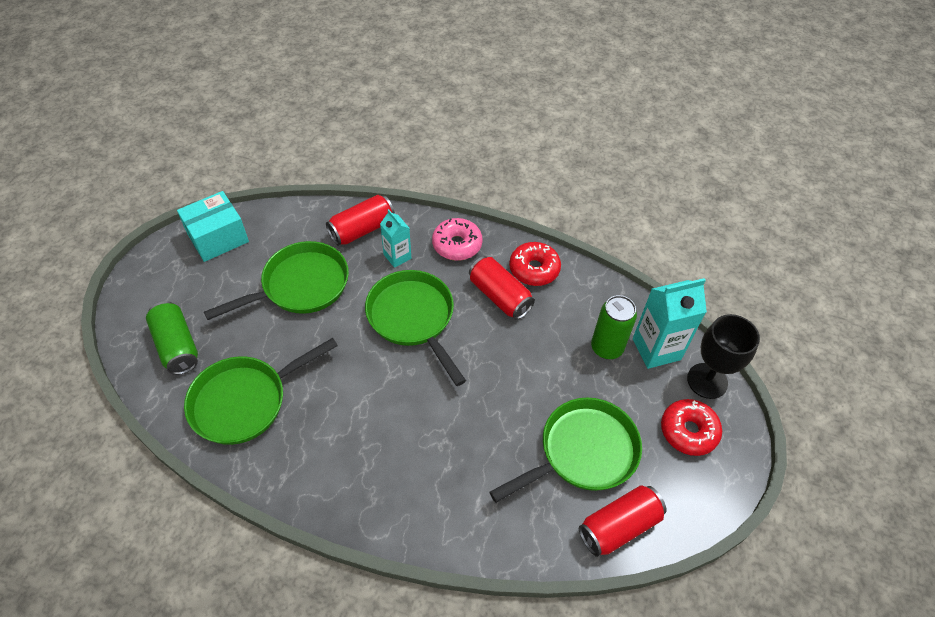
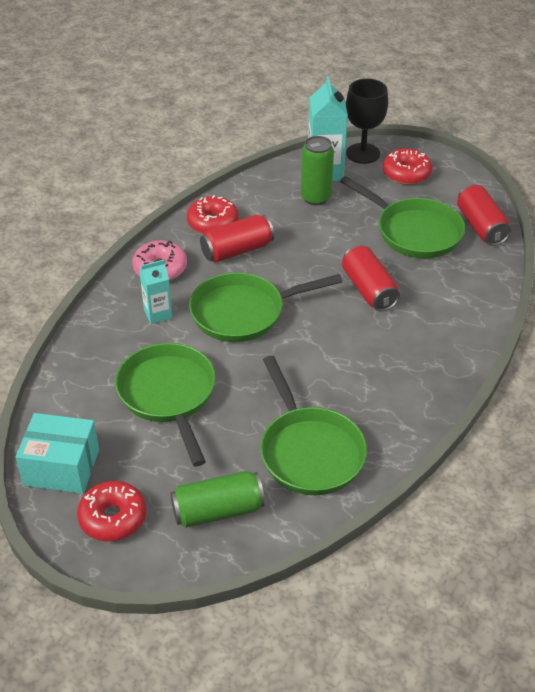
camera: 75 degrees left, 10 degrees down
turquoise box [177,191,249,262] -> turquoise box turned 60 degrees counterclockwise [16,413,99,494]
red can [326,195,395,246] -> red can moved to [342,245,400,312]
green pan [489,398,642,503] -> green pan turned 150 degrees clockwise [340,176,465,258]
none -> red donut [77,481,146,541]

